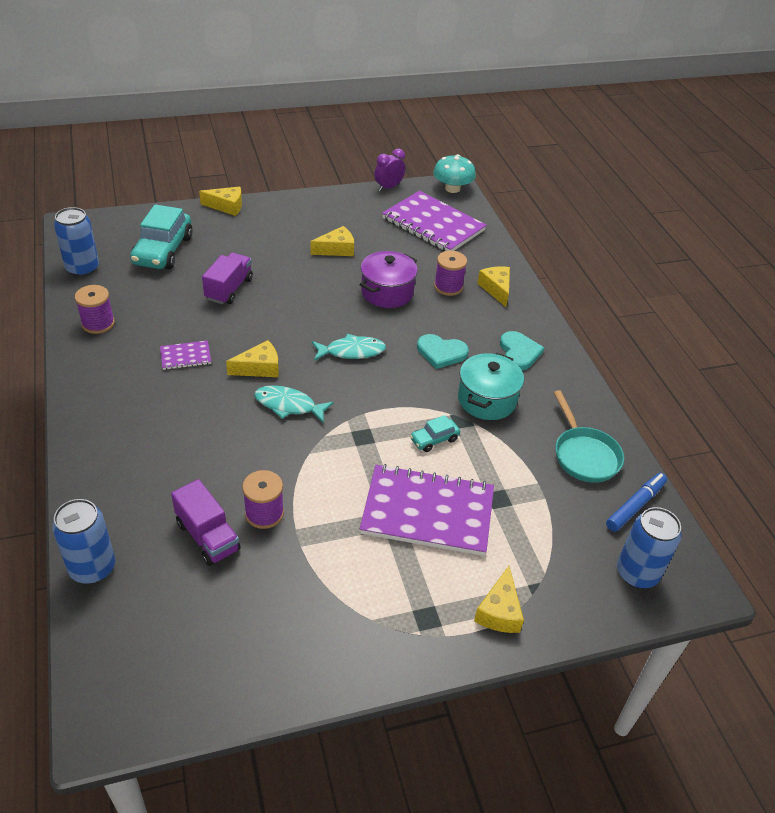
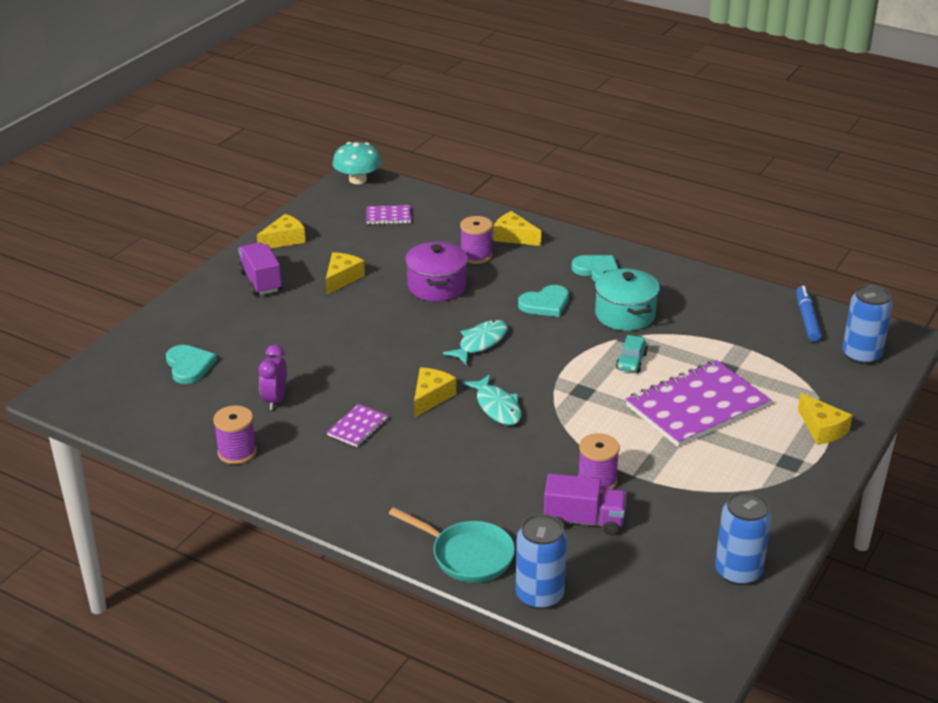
camera: 40 degrees left, 10 degrees down
blue can [54,207,99,277] -> blue can moved to [715,491,772,585]
turquoise car [130,204,193,269] -> turquoise heart [166,345,217,384]
yellow cheese [199,187,242,216] -> yellow cheese moved to [257,214,305,248]
purple truck [202,253,253,304] -> purple truck moved to [238,242,282,295]
turquoise fish [254,385,334,422] -> turquoise fish turned 90 degrees counterclockwise [463,374,521,425]
purple clock [374,149,405,192] -> purple clock moved to [259,345,287,410]
purple notebook [382,191,487,251] -> purple notebook [366,205,411,224], size x0.45
turquoise pan [553,390,624,483] -> turquoise pan moved to [389,507,515,583]

